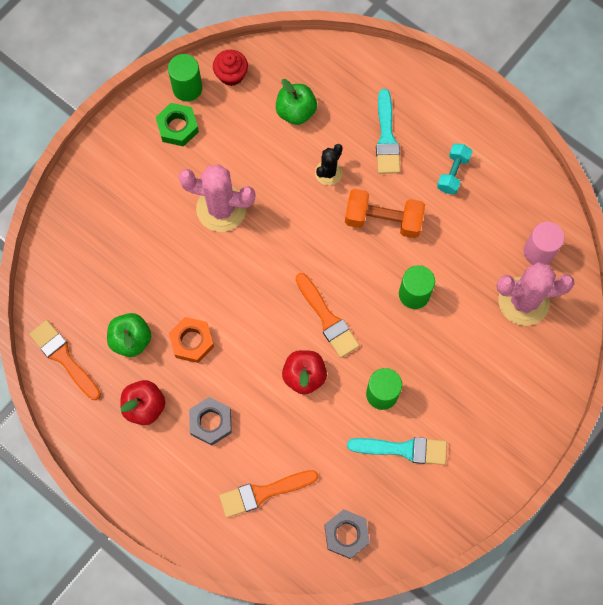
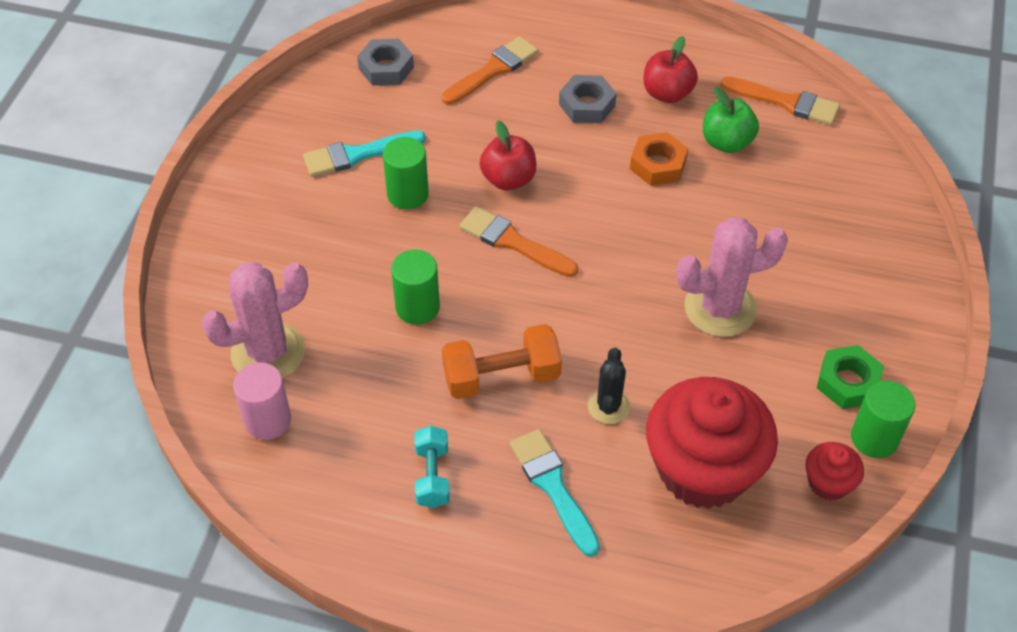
camera: 155 degrees right, 20 degrees down
green apple [276,79,317,125] -> red cupcake [646,377,778,509]

